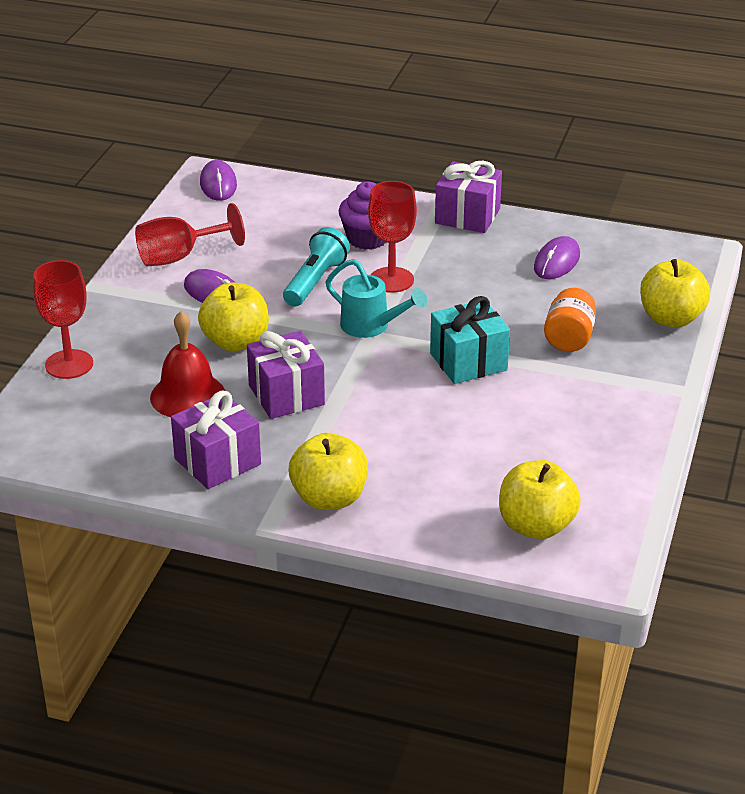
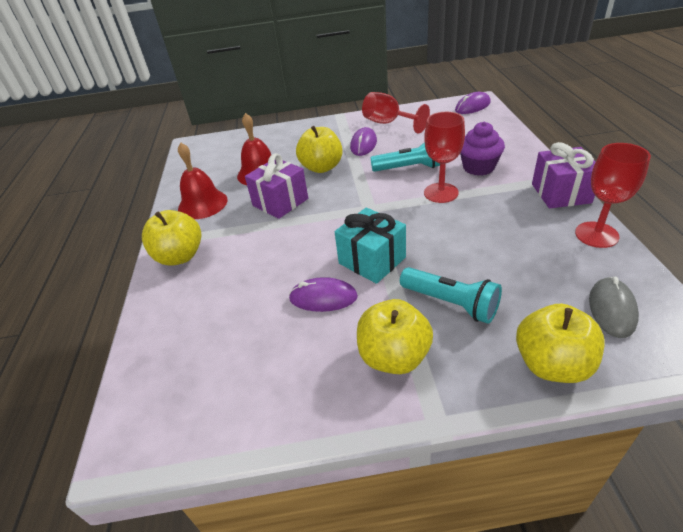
camera: 70 degrees right, 5 degrees up
red goblet [33,260,93,379] -> red goblet moved to [575,143,651,248]
purple gift [171,391,261,489] -> red bell [178,142,228,219]
turquoise watering can [326,259,427,338] -> none
yellow apple [499,460,581,539] -> yellow apple moved to [357,299,433,374]
purple mouse [534,236,580,279] -> purple mouse moved to [289,277,358,312]
orange jar [544,288,596,352] -> turquoise flashlight [400,267,502,324]
none -> grey mouse [589,277,639,338]

